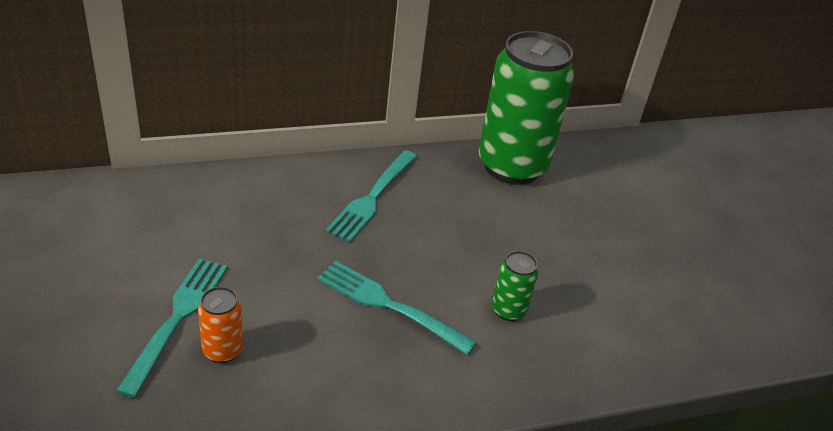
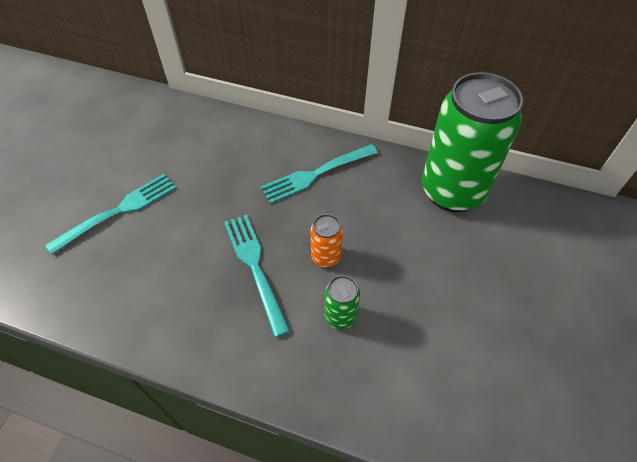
camera: 40 degrees right, 15 degrees up
orange can [198,287,243,363] -> orange can moved to [310,214,343,267]

